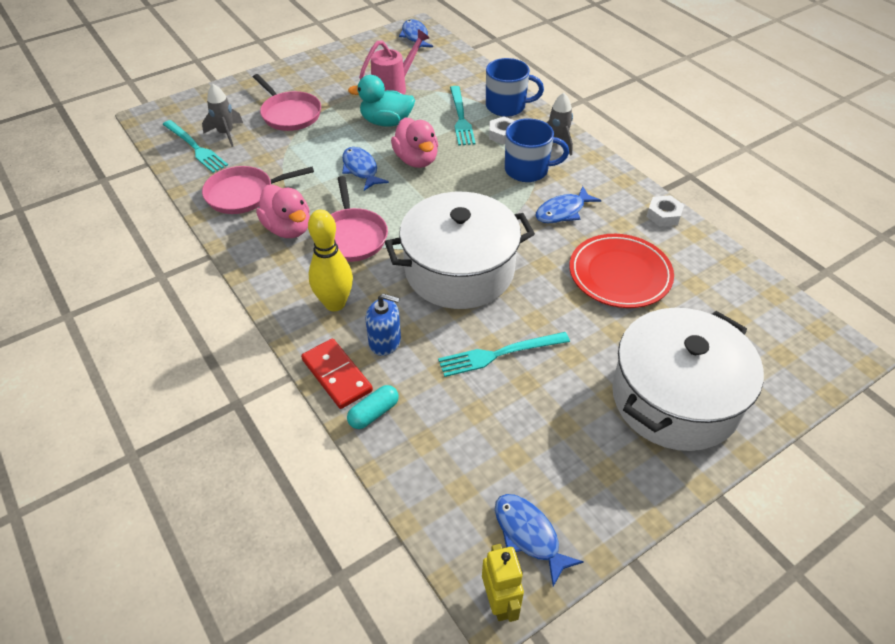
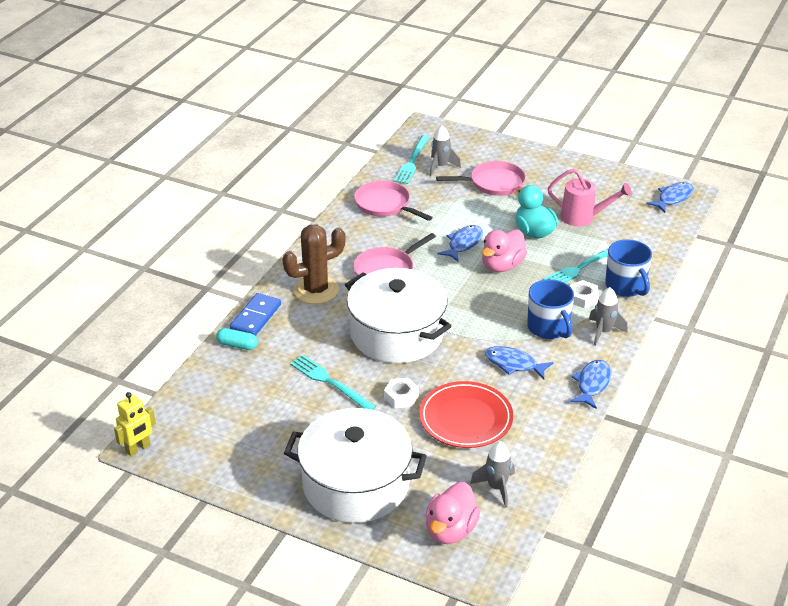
camera: 60 degrees right, 10 degrees down
pink pan [253,74,321,131] -> pink pan turned 120 degrees counterclockwise [436,161,526,196]
pink duck [256,185,310,238] -> pink duck moved to [425,482,480,544]
red domino [301,339,373,409] -> blue domino [230,293,281,336]
yellow bowling pin [308,210,353,311] -> brown cactus [282,224,346,304]
blue soap dispenser [366,294,401,356] -> none
blue fish [495,494,584,587] -> blue fish moved to [570,360,611,409]
white nut [646,195,684,227] -> white nut moved to [384,378,419,408]
none -> grey rocket [470,441,515,508]

